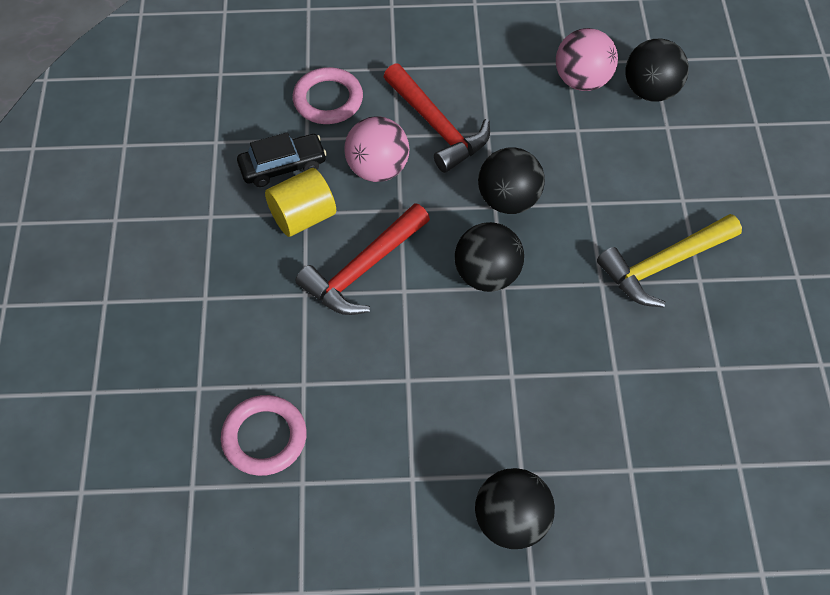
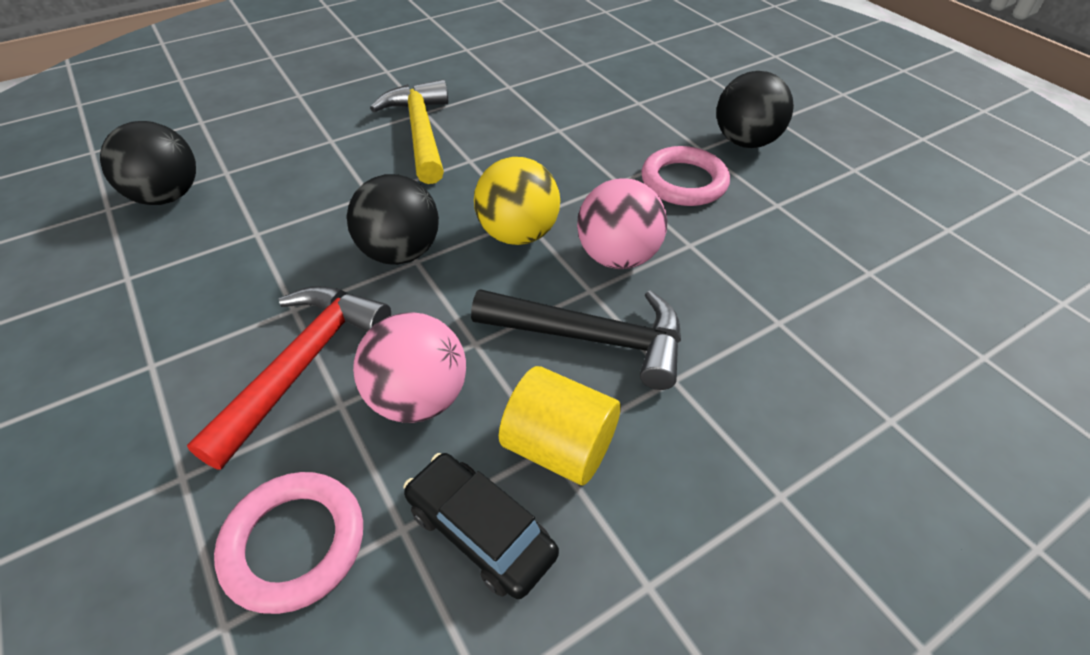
camera: 120 degrees left, 10 degrees down
pink ring [221,395,307,476] -> pink ring moved to [641,146,730,206]
red hammer [296,203,430,315] -> black hammer [471,289,681,390]
black ball [455,222,524,292] -> yellow ball [474,157,560,245]
pink ball [556,28,618,91] -> pink ball moved to [577,178,667,269]
yellow hammer [597,214,742,307] -> yellow hammer turned 135 degrees counterclockwise [370,79,449,184]

